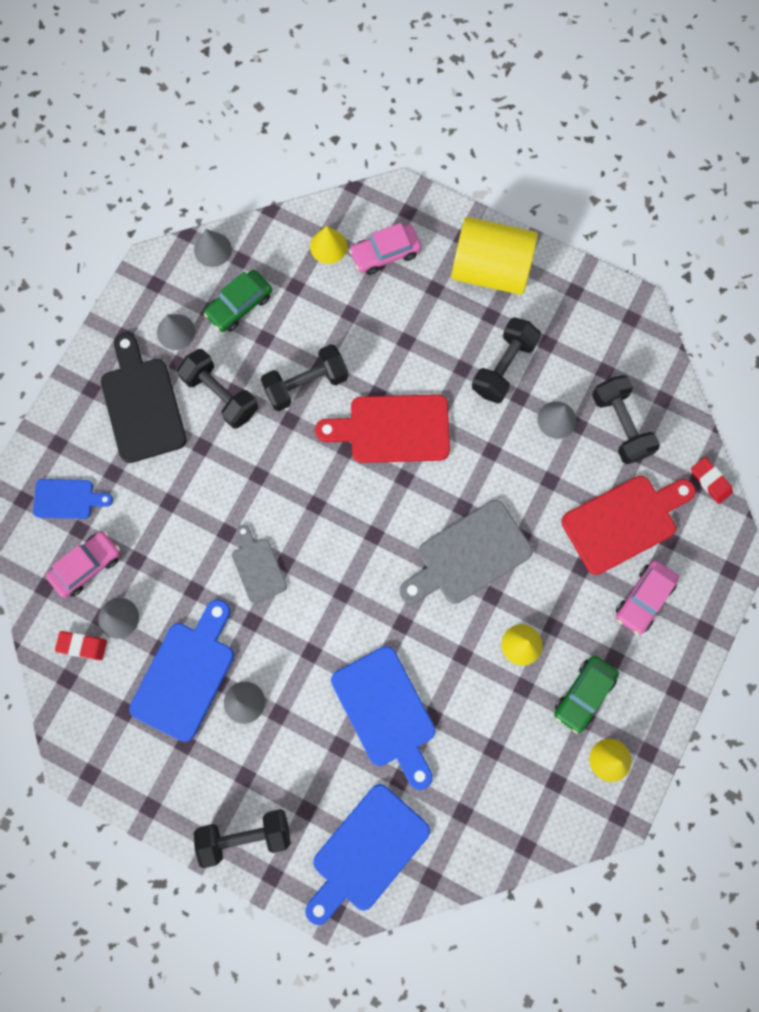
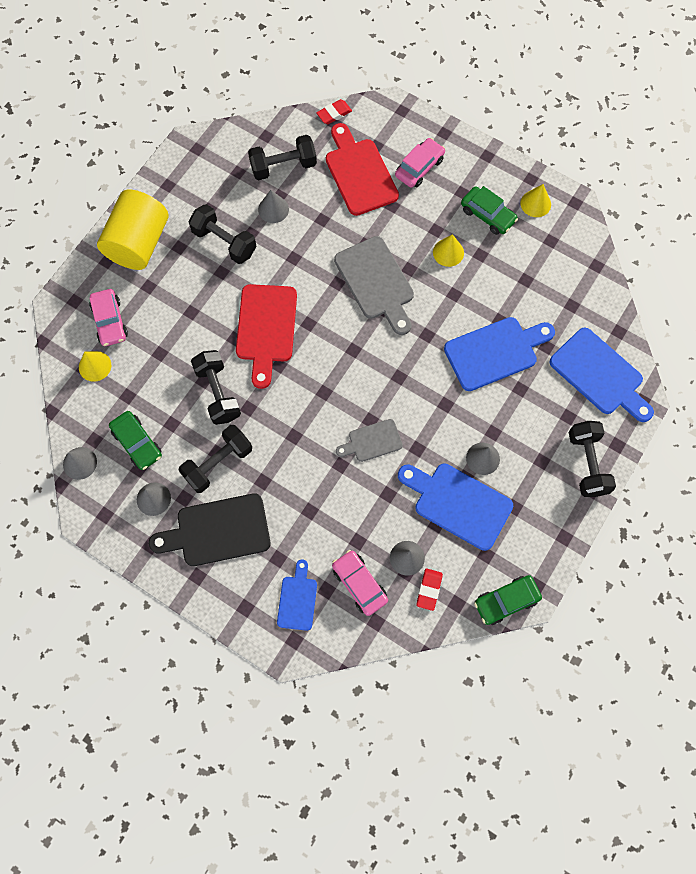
camera: 85 degrees left, 5 degrees down
pink car [616,560,679,635] -> pink car turned 90 degrees counterclockwise [395,138,445,188]
none -> green car [474,575,542,625]

